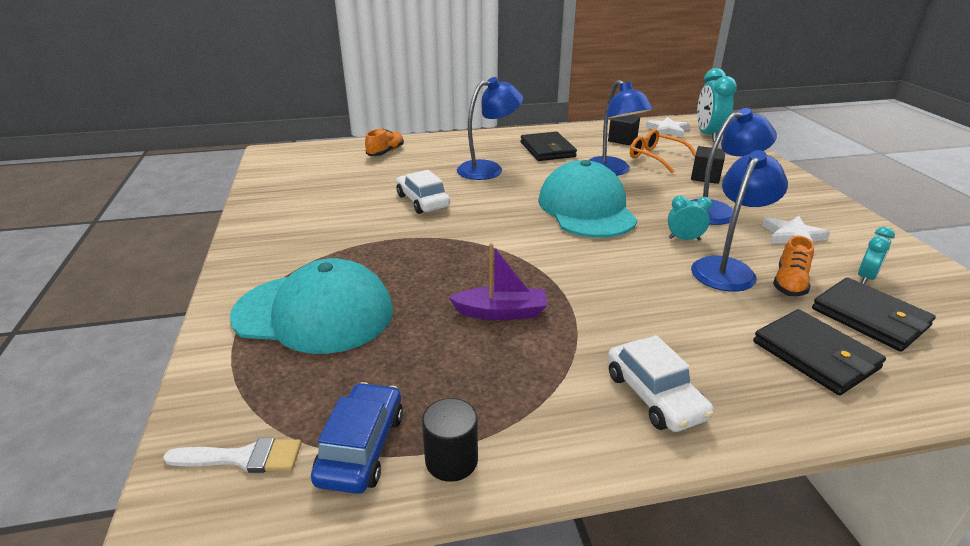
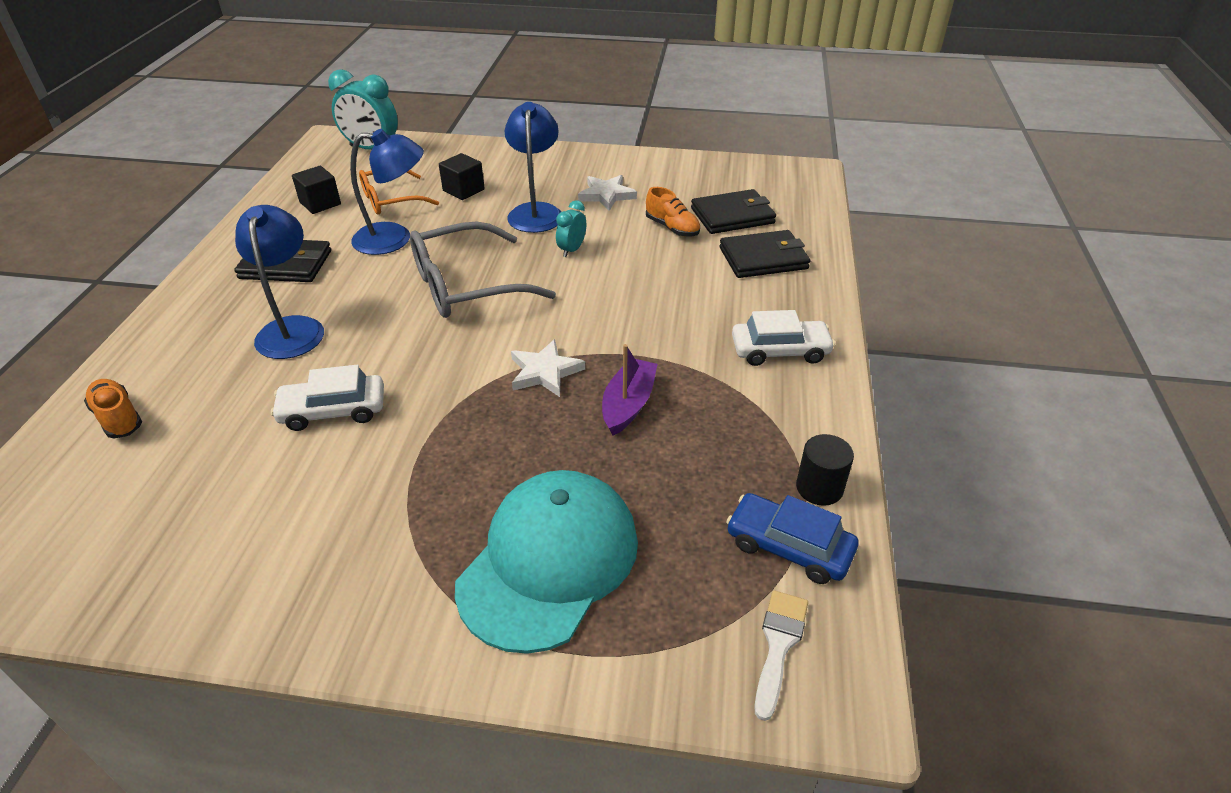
camera: 70 degrees left, 10 degrees up
turquoise cap [538,160,637,238] -> grey glasses [410,221,556,318]
white star [646,117,690,137] -> white star moved to [511,339,585,397]
blue lamp [691,150,788,292] -> none
turquoise clock [858,227,895,284] -> none

